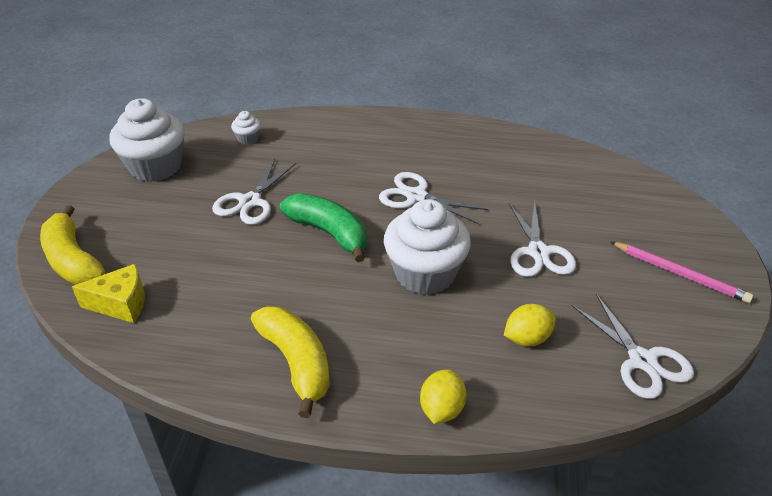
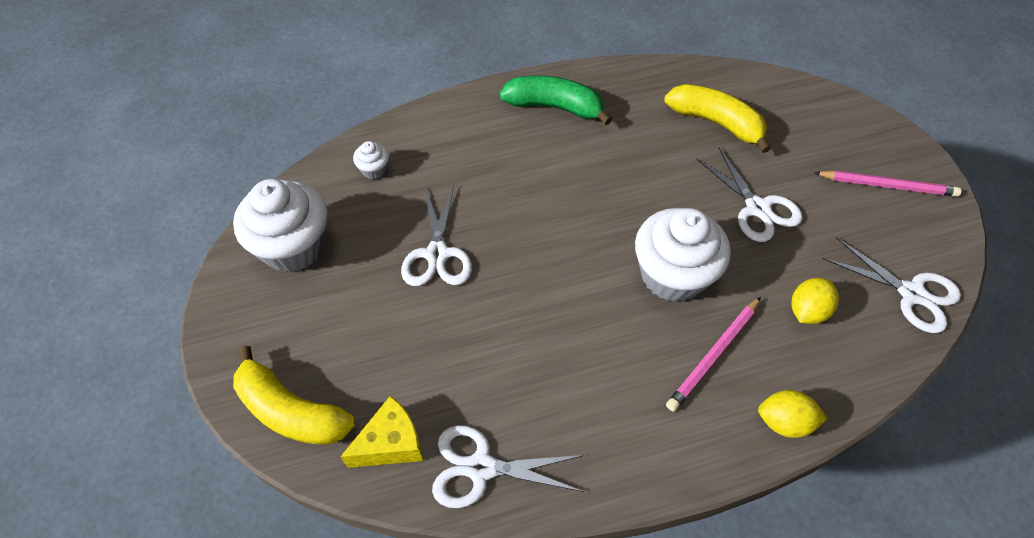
camera: 25 degrees left, 15 degrees up
yellow banana [251,306,330,418] -> yellow banana moved to [664,84,771,153]
green banana [280,193,367,262] -> green banana moved to [500,75,612,125]
white scissors [379,172,489,224] -> white scissors moved to [432,425,584,508]
yellow lemon [420,370,466,424] -> yellow lemon turned 75 degrees counterclockwise [758,390,828,438]
none -> pink pencil [666,297,761,412]

